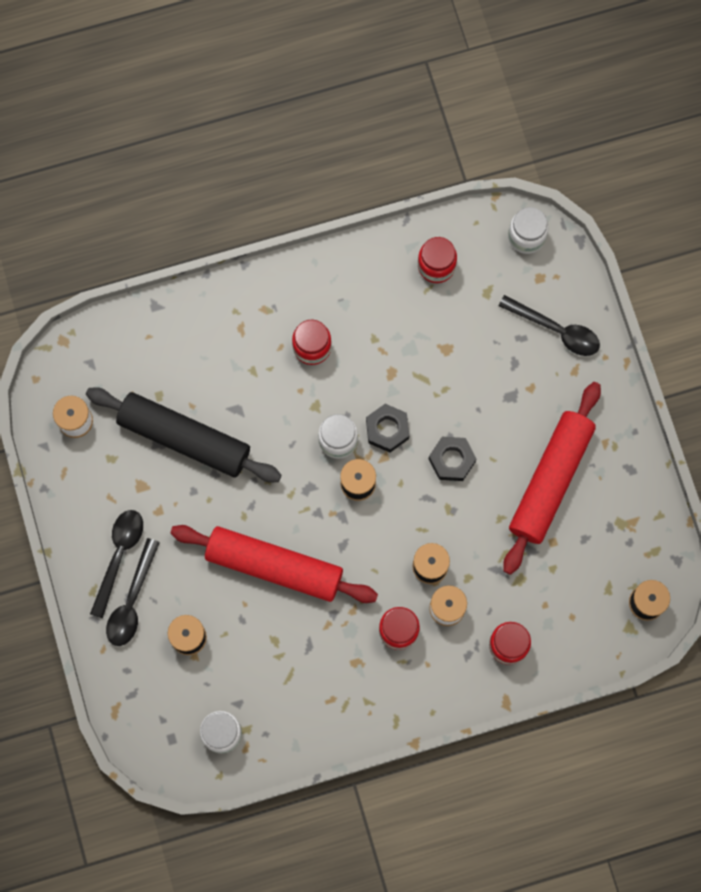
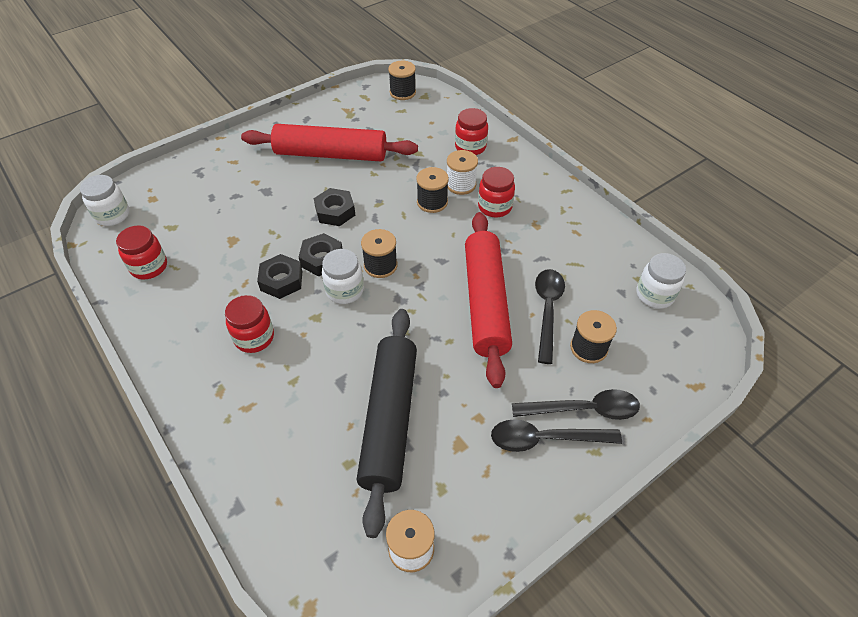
camera: 110 degrees left, 25 degrees down
black spoon [498,295,600,356] -> black spoon moved to [535,269,565,364]
none -> black nut [257,254,302,299]

